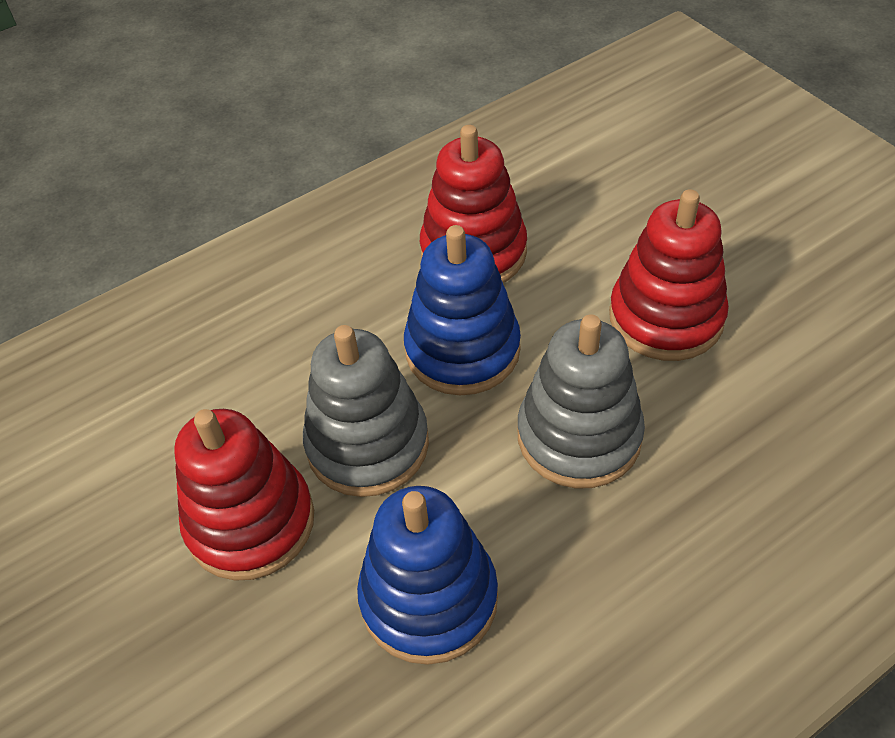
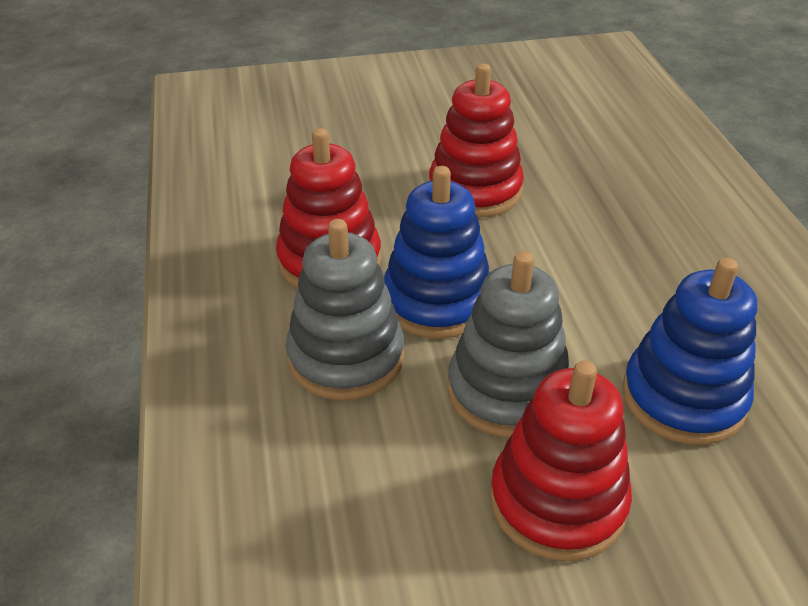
camera: 70 degrees left, 10 degrees down
grey stacking toy [518,314,645,488] -> grey stacking toy moved to [286,219,404,400]

